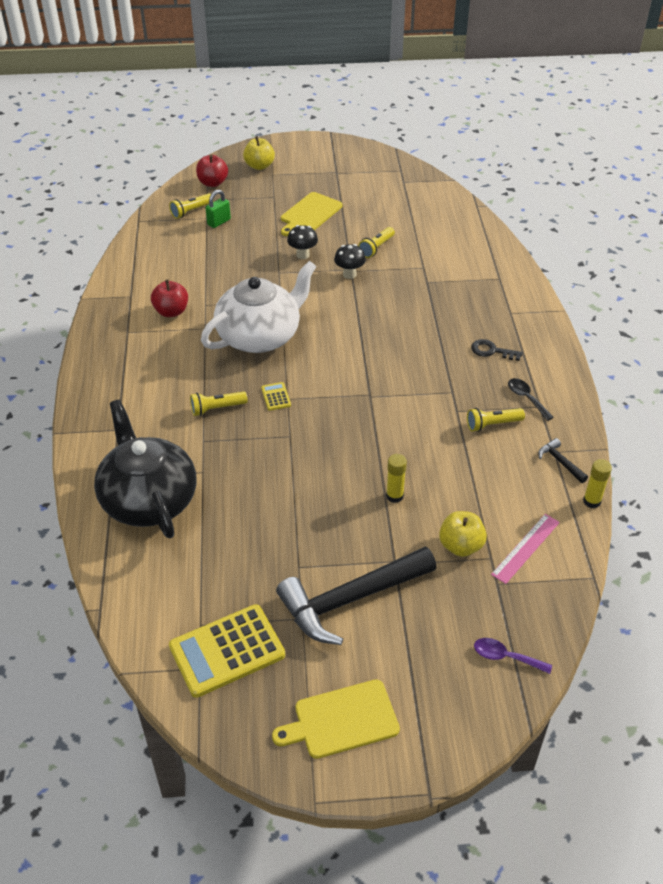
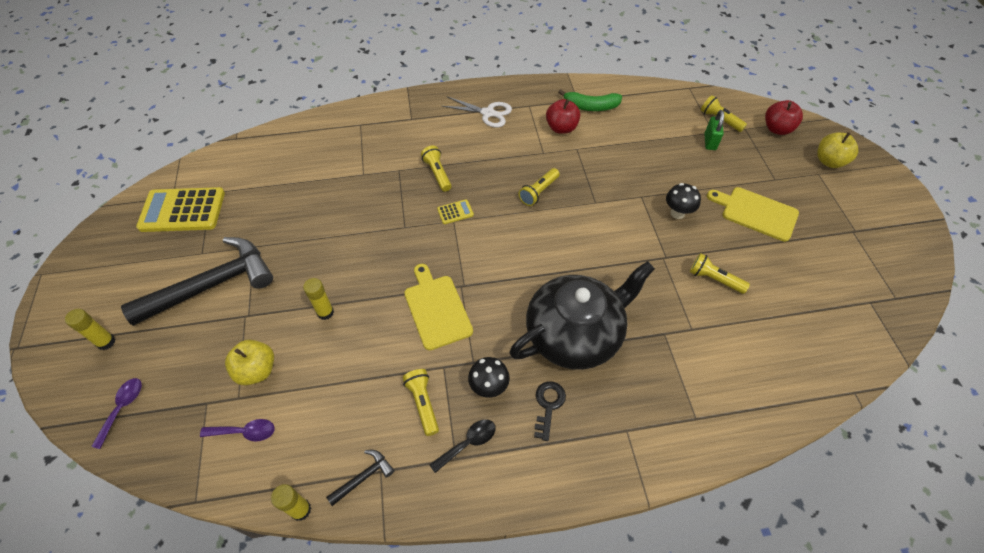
camera: 85 degrees right, 10 degrees up
black teapot [94,400,196,538] -> black teapot moved to [510,261,655,370]
yellow calculator [169,604,285,698] -> yellow calculator turned 60 degrees counterclockwise [136,187,225,232]
white teapot [201,261,316,353] -> yellow flashlight [518,168,560,206]
green padlock [206,189,231,228] -> green padlock turned 60 degrees clockwise [704,110,724,150]
yellow cutting board [272,679,400,759] -> yellow cutting board moved to [404,264,473,350]
black hammer [276,547,436,645] -> black hammer turned 90 degrees clockwise [121,237,273,326]
black mushroom [334,244,366,279] -> black mushroom moved to [468,357,510,398]
pink ruler [491,514,560,584] -> purple spoon [200,419,275,441]
none -> yellow glue stick [65,309,115,350]
none -> white scissors [442,97,512,127]
none -> green banana [558,89,622,111]

